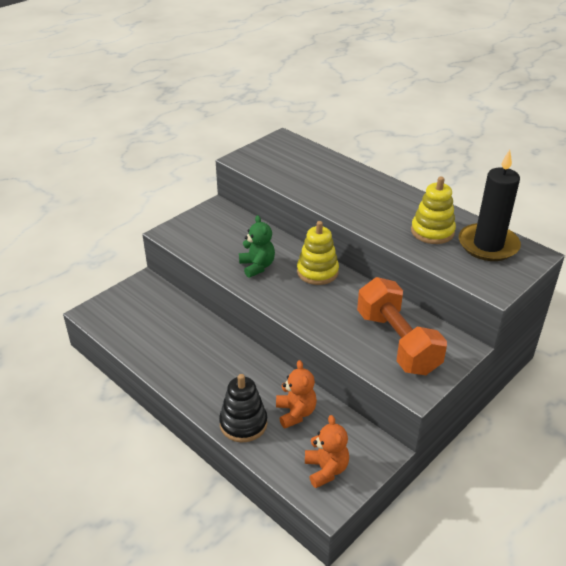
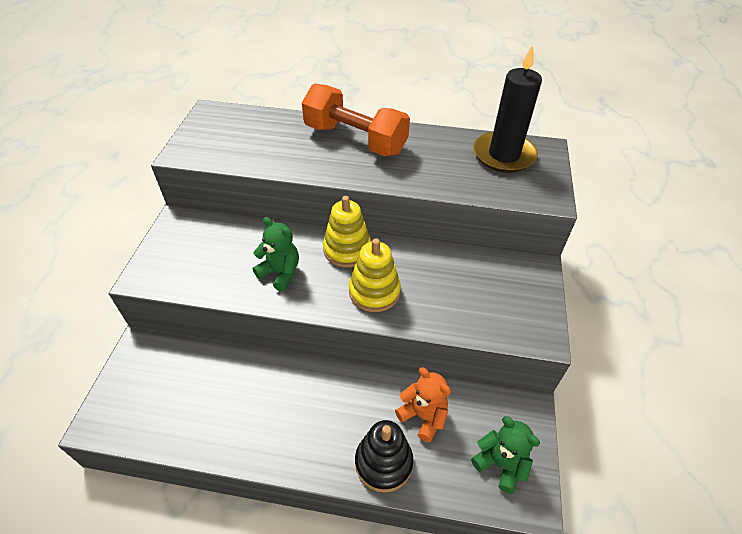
camera: 35 degrees left, 10 degrees up
orange teddy bear [305,415,349,488] -> green teddy bear [471,416,540,494]
orange dumbbell [357,277,447,375] -> orange dumbbell moved to [302,83,410,156]
yellow stacking toy [411,177,456,244] -> yellow stacking toy moved to [349,238,401,312]

